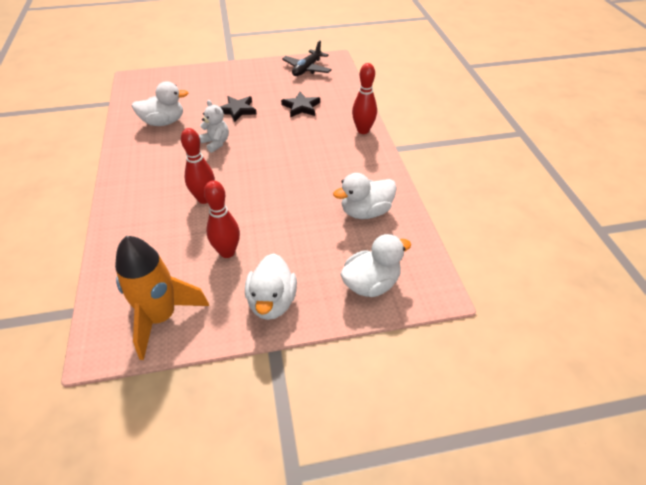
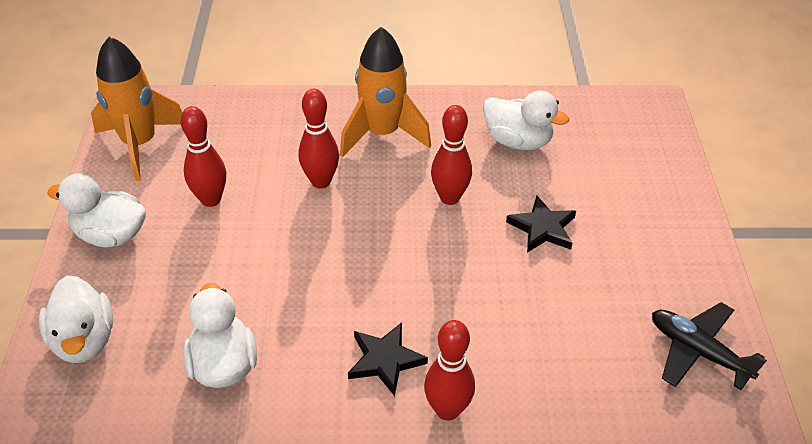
camera: 100 degrees right, 0 degrees up
white duck [132,81,188,126] -> white duck turned 60 degrees counterclockwise [483,91,569,150]
white teddy bear [199,100,229,153] -> red bowling pin [431,105,472,205]
black star [281,92,320,117] -> black star moved to [348,322,428,396]
none -> orange rocket [340,27,431,157]

